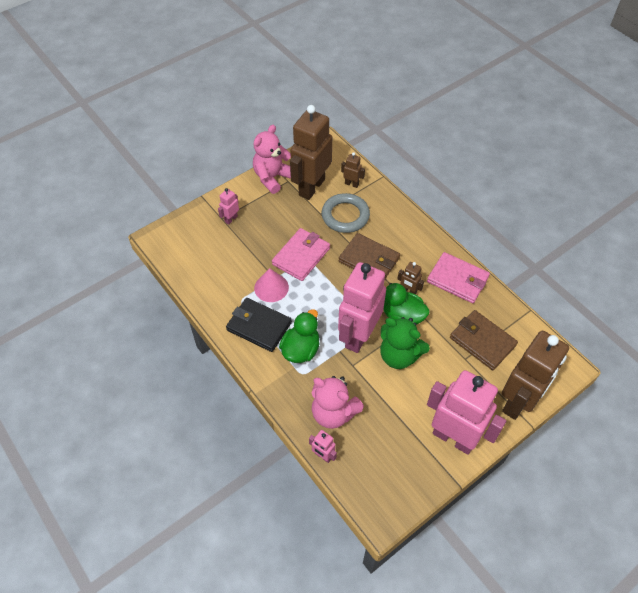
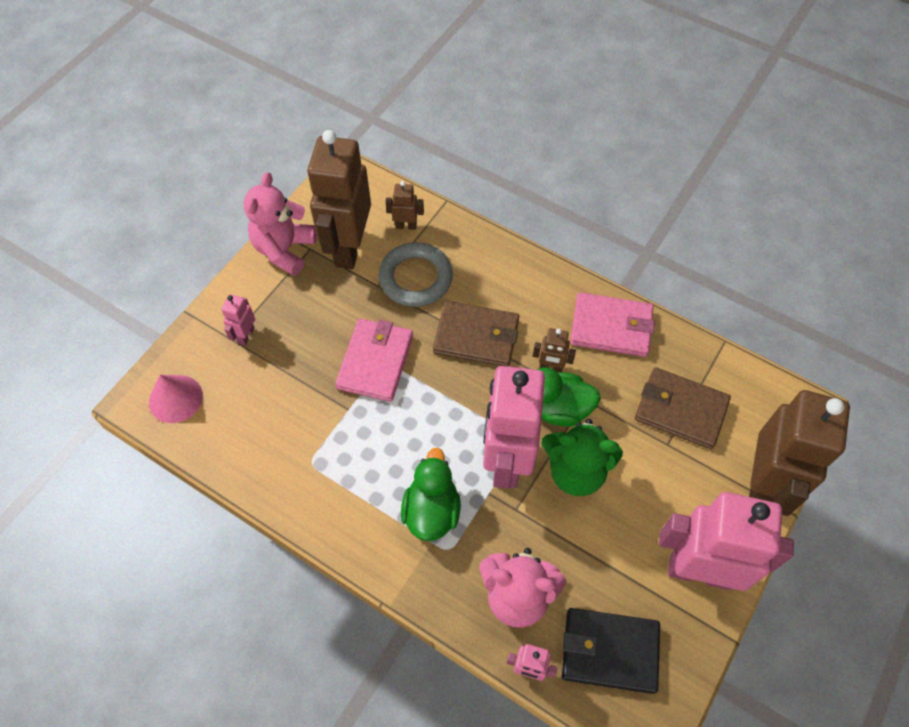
camera: 20 degrees left, 5 degrees up
black wallet [226,298,292,352] -> black wallet moved to [562,608,660,694]
pink cone [254,268,289,302] -> pink cone moved to [149,375,203,423]

